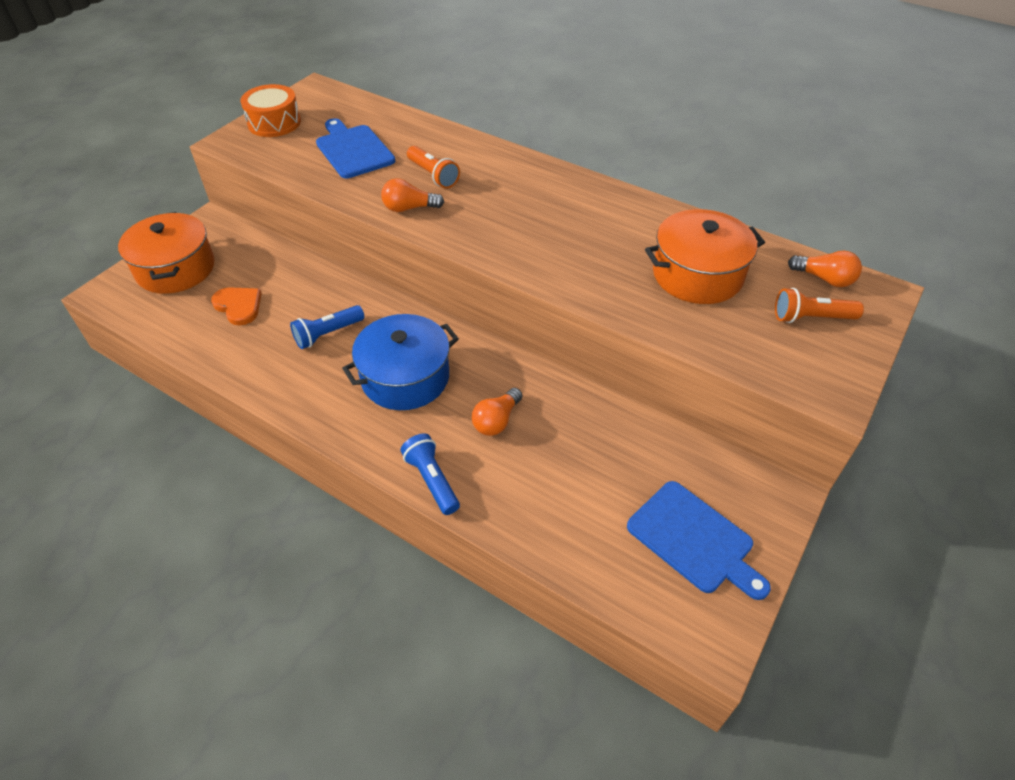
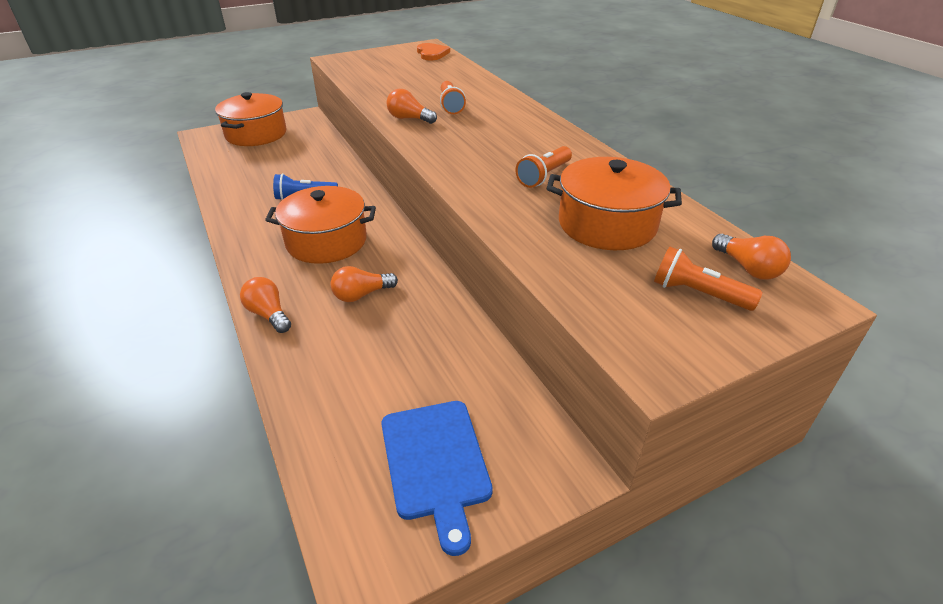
camera: 30 degrees right, 10 degrees down
orange heart [211,287,262,325] -> orange heart moved to [417,43,450,60]
orange drum [240,84,301,137] -> none
blue cutting board [316,118,395,178] -> none
blue pot [342,314,459,410] -> orange pot [265,186,376,264]
blue flashlight [400,433,460,515] -> orange light bulb [240,277,291,333]
none -> orange flashlight [515,146,572,188]

